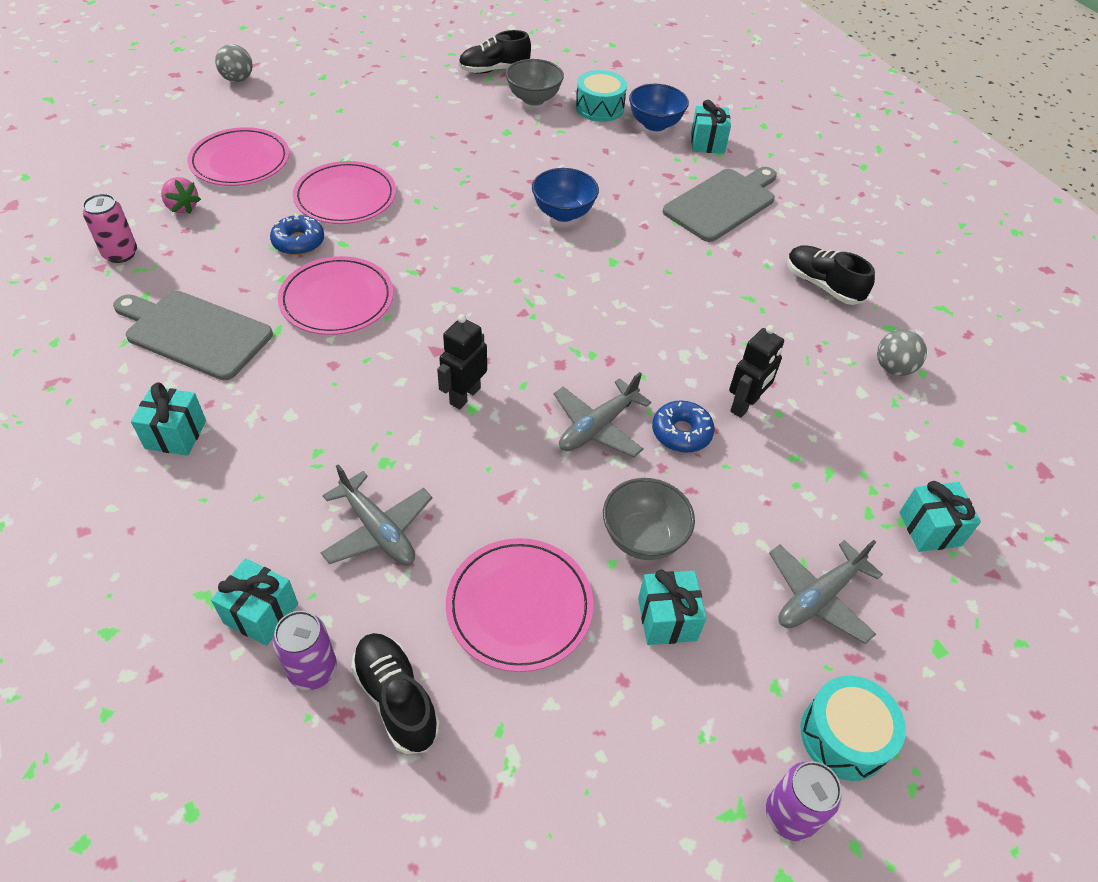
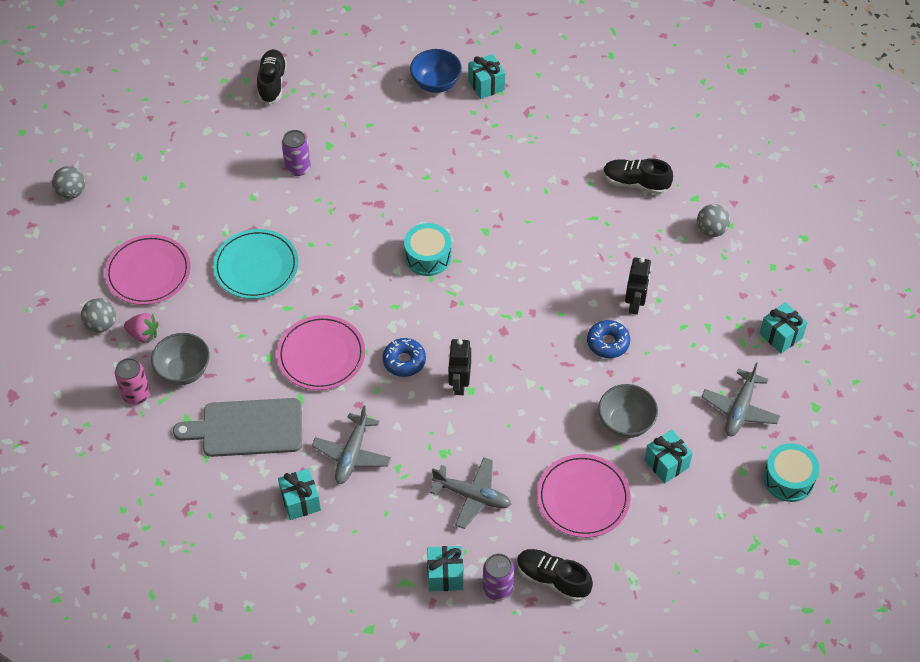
camera: 25 degrees left, 5 degrees up
blue donut [270,213,324,255] -> blue donut moved to [383,338,426,377]
pink plate [293,161,396,224] -> turquoise plate [213,229,299,299]
black shoe [458,30,531,74] -> black shoe turned 135 degrees clockwise [257,49,287,104]
grey bowl [505,59,564,106] -> grey bowl moved to [151,333,210,385]
blue bowl [532,168,599,222] -> none
grey plane [554,372,651,457] -> grey plane moved to [312,405,391,484]
turquoise drum [576,70,627,122] -> turquoise drum moved to [404,223,451,276]
grey cutting board [663,167,777,242] -> none
purple can [766,761,842,841] -> purple can moved to [282,130,311,176]
none -> grey ball [81,298,116,333]

